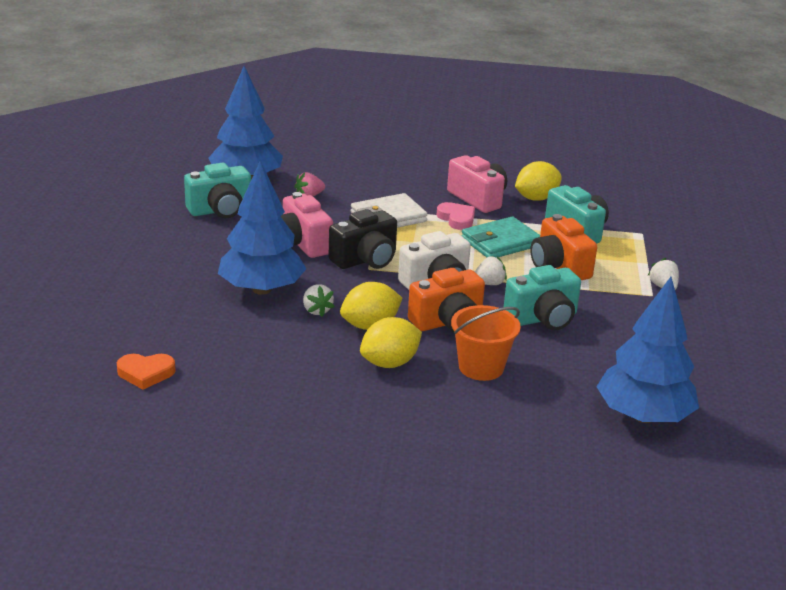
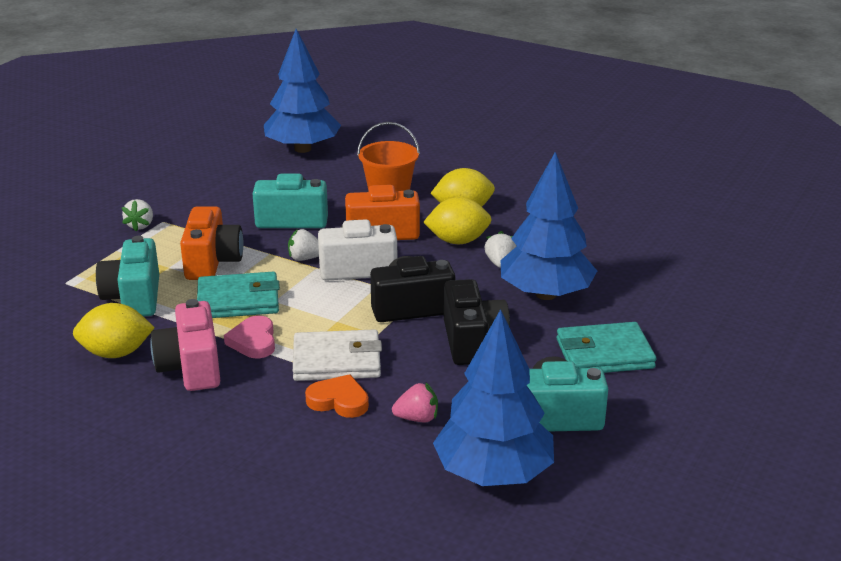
camera: 155 degrees left, 0 degrees up
orange heart [117,354,176,390] -> orange heart moved to [305,374,369,418]
pink camera [281,192,333,258] -> black camera [444,279,510,365]
none -> turquoise wallet [557,322,656,373]

